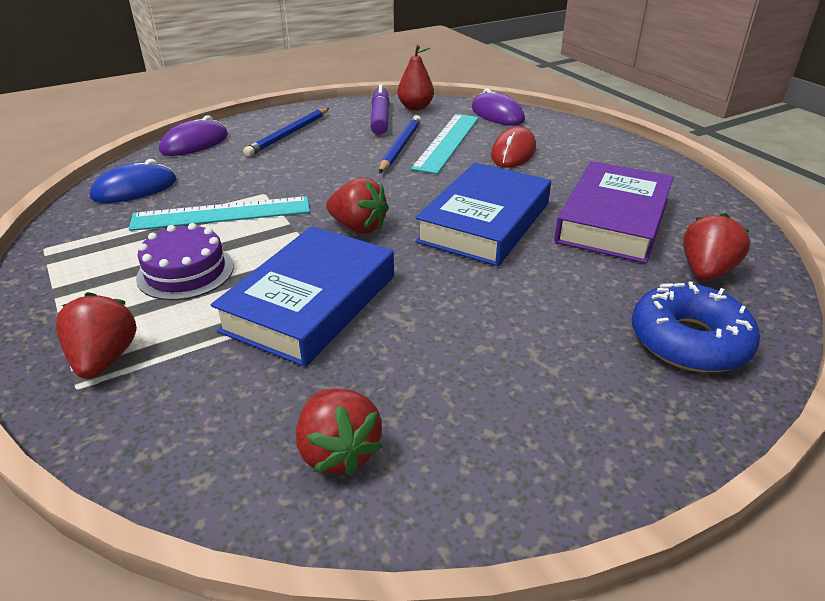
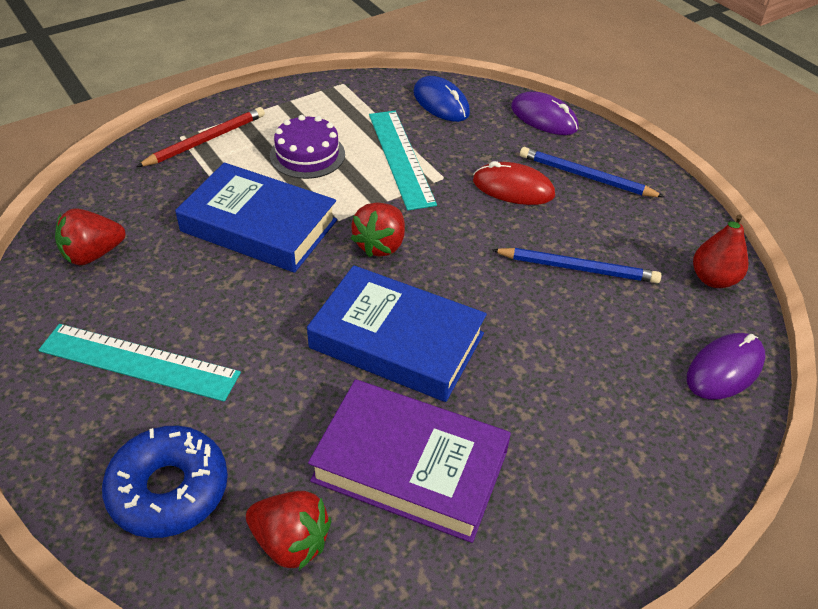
camera: 85 degrees right, 10 degrees up
red strawberry [56,292,137,379] -> red pencil [136,107,265,167]
purple marker [370,85,390,135] -> none
turquoise ruler [411,114,479,174] -> turquoise ruler moved to [39,324,241,402]
red mouse [491,126,536,168] -> red mouse moved to [473,161,555,205]

